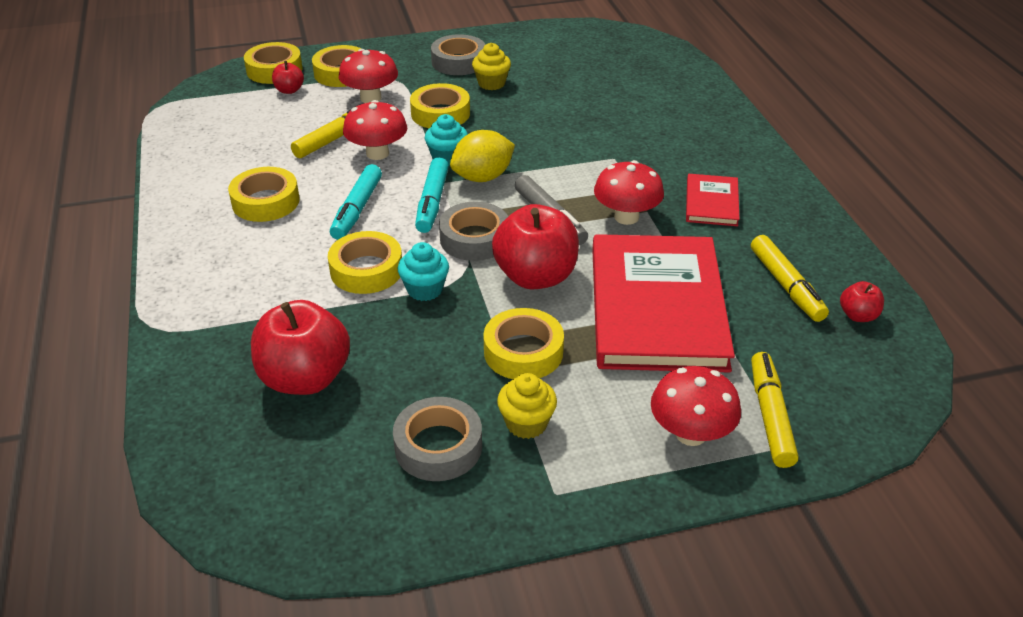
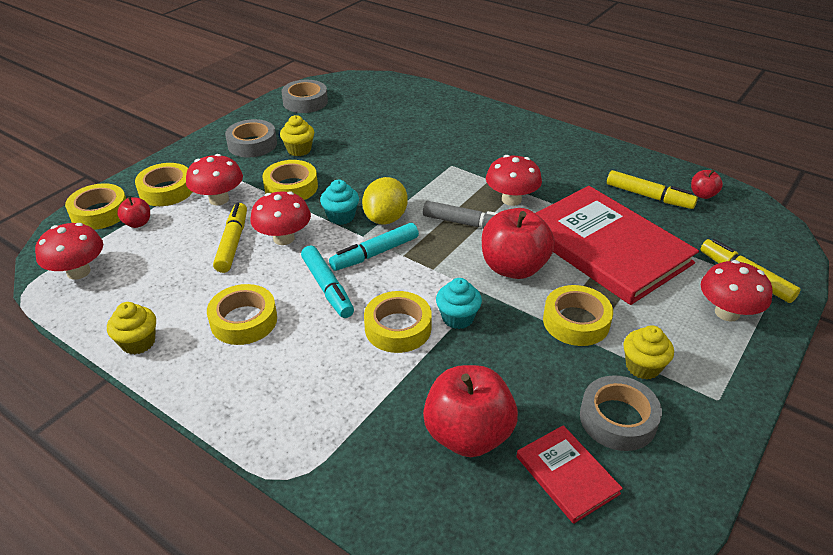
camera: 40 degrees left, 0 degrees up
turquoise marker [415,157,449,233] -> turquoise marker turned 90 degrees clockwise [329,223,419,271]
grey tape [439,202,508,261] -> grey tape moved to [281,80,328,113]
red book [686,174,740,226] -> red book moved to [516,425,623,524]
none -> red mushroom [35,223,103,280]
none -> yellow cupcake [107,302,156,355]

